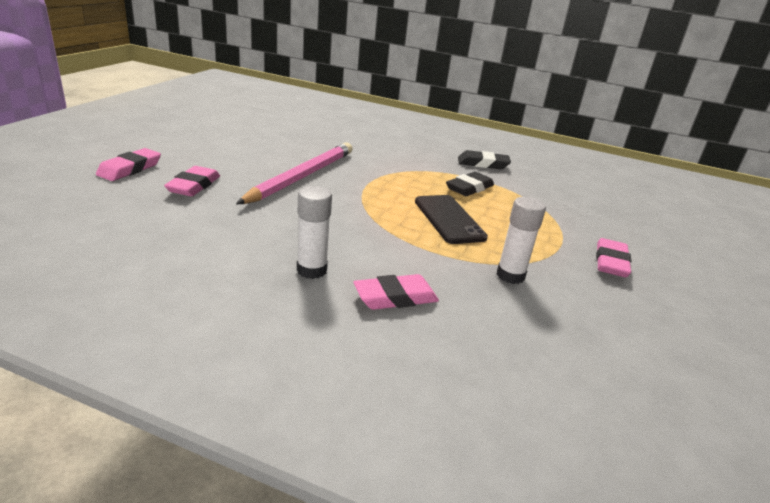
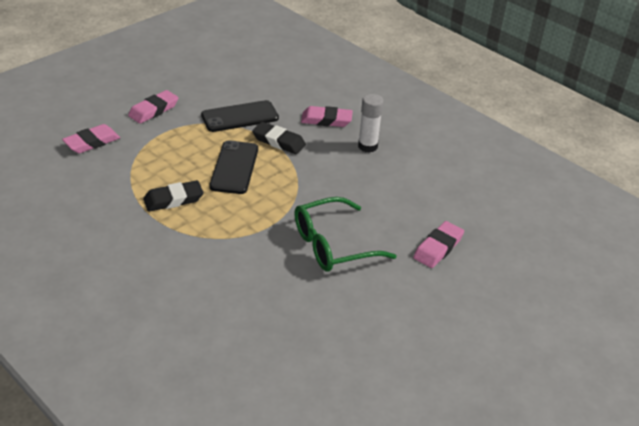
camera: 155 degrees left, 10 degrees up
pink eraser [96,148,161,181] -> pink eraser moved to [62,124,120,153]
pink pencil [236,142,352,204] -> green glasses [295,197,396,272]
black eraser [458,150,511,169] -> black eraser moved to [252,122,306,154]
white glue stick [496,197,546,284] -> black phone [201,100,279,132]

